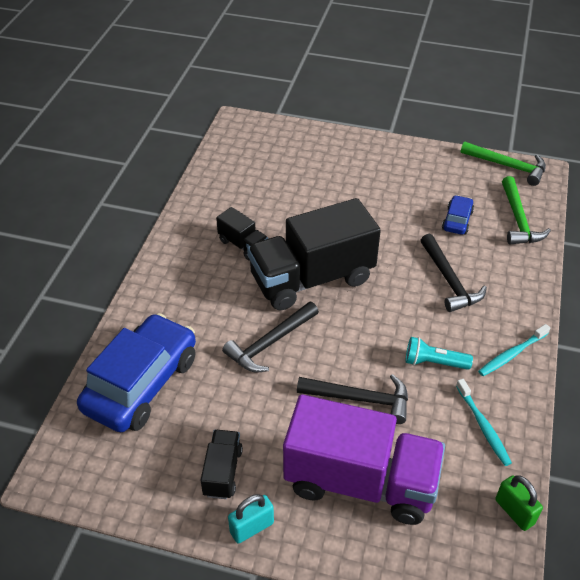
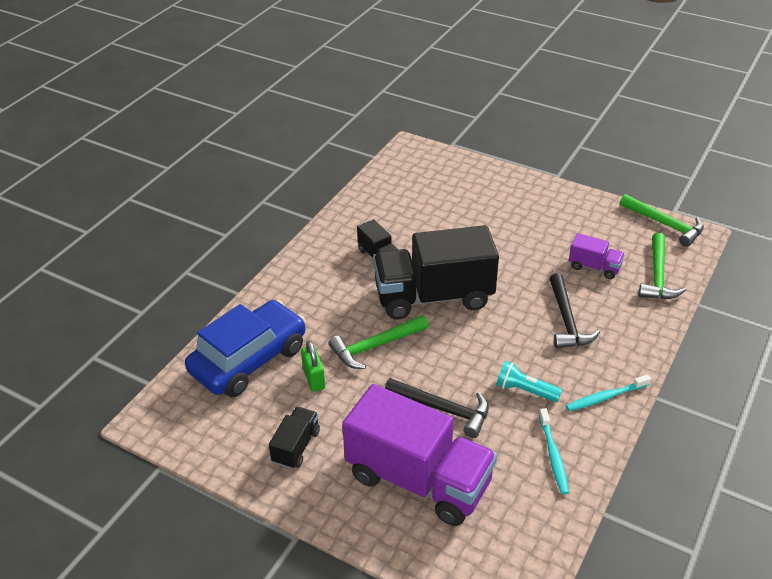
camera: 15 degrees right, 5 degrees down
black hammer [222,302,319,373] -> green hammer [329,315,428,369]
turquoise padlock [228,494,274,544] -> none
blue car [442,195,474,235] -> purple truck [569,233,625,279]
green padlock [495,475,543,531] -> green padlock moved to [301,340,325,392]

